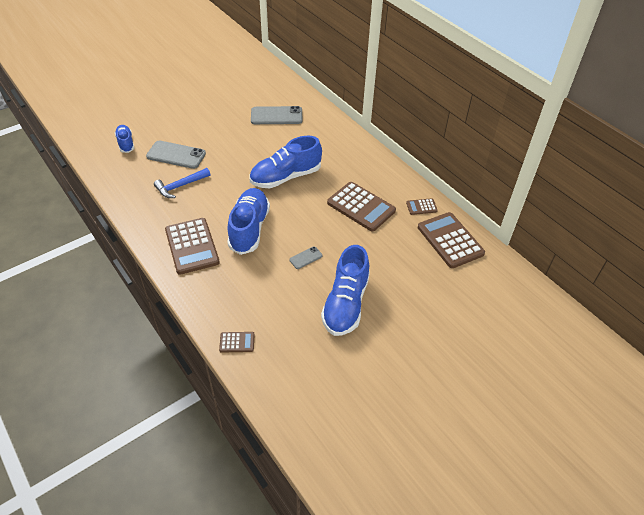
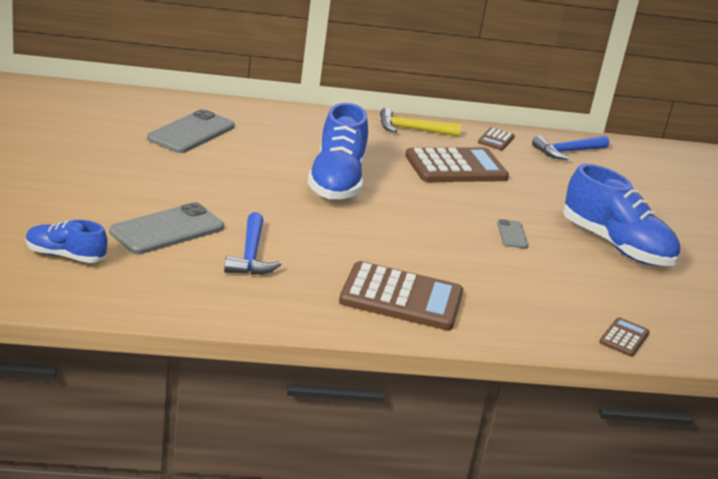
camera: 60 degrees left, 20 degrees down
blue shoe [227,188,270,255] -> none
brown calculator [418,212,485,268] -> blue hammer [532,136,609,160]
none -> yellow hammer [380,108,461,137]

